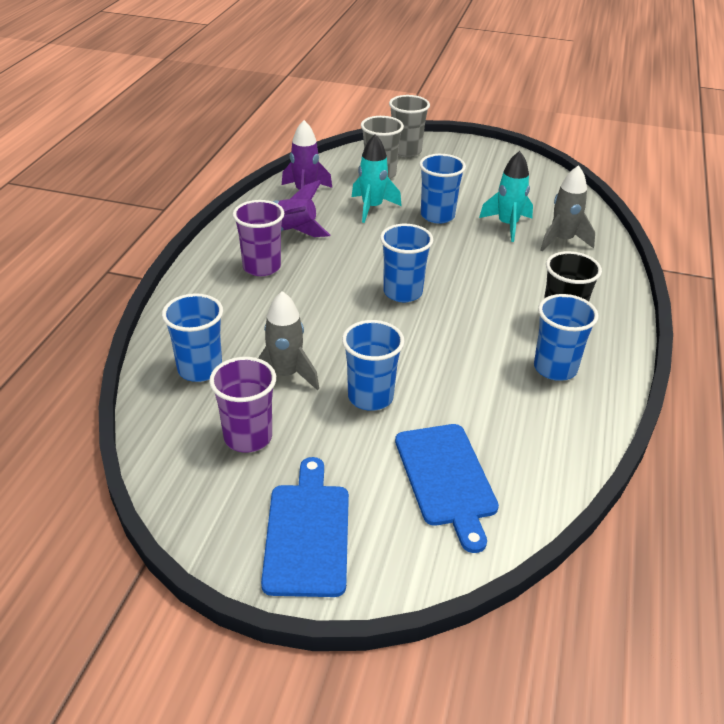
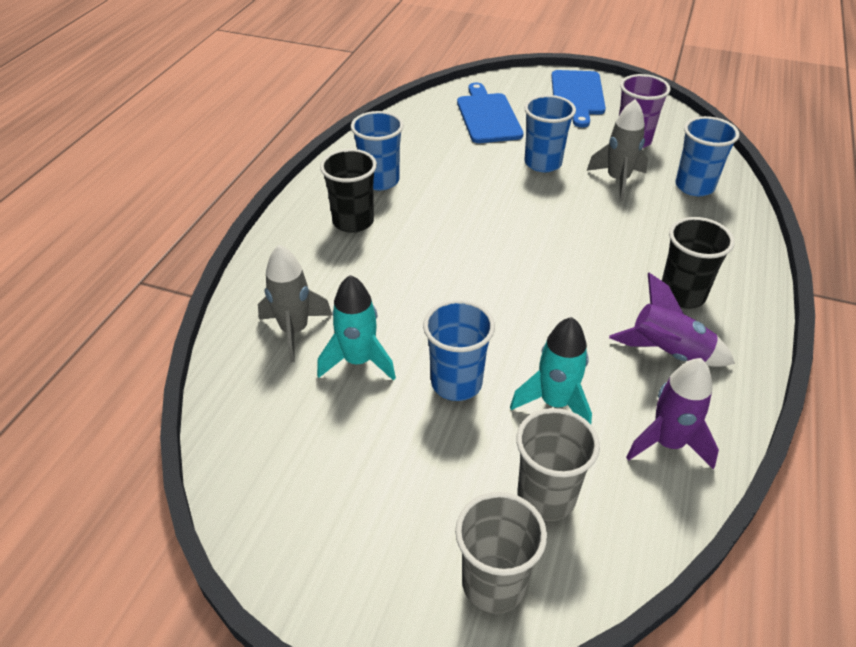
camera: 175 degrees left, 5 degrees up
purple cup [233,200,284,276] -> black cup [662,217,735,309]
blue cup [380,224,433,302] -> none

